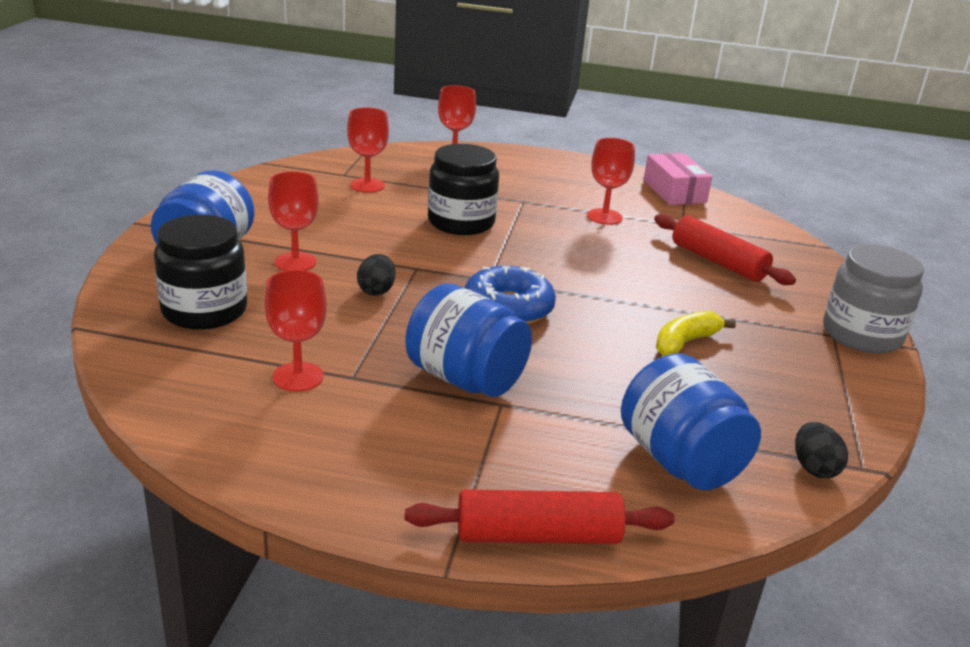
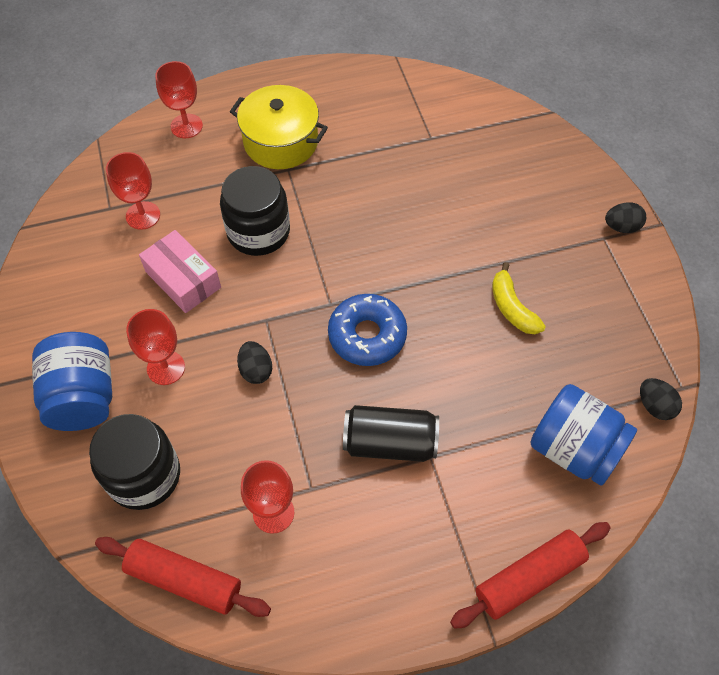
camera: 25 degrees left, 30 degrees up
blue jar [405,283,532,397] -> black can [343,405,439,462]
red goblet [587,138,635,225] -> none
pink box [644,153,712,205] -> pink box moved to [139,230,221,313]
red rolling pin [654,214,796,285] -> red rolling pin moved to [95,537,271,617]
yellow banana [656,311,736,356] -> yellow banana turned 45 degrees counterclockwise [492,262,546,334]
grey jar [823,244,924,354] -> black egg [605,202,646,233]
none -> yellow pot [230,85,328,169]

